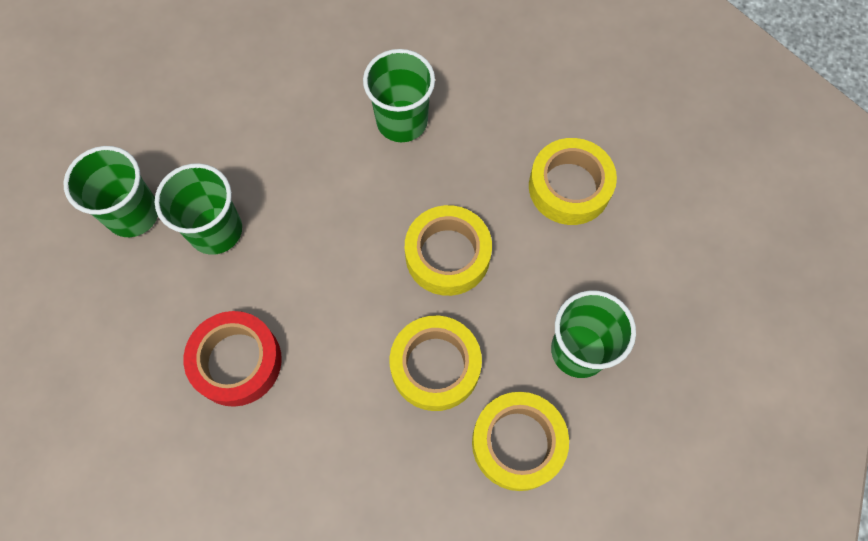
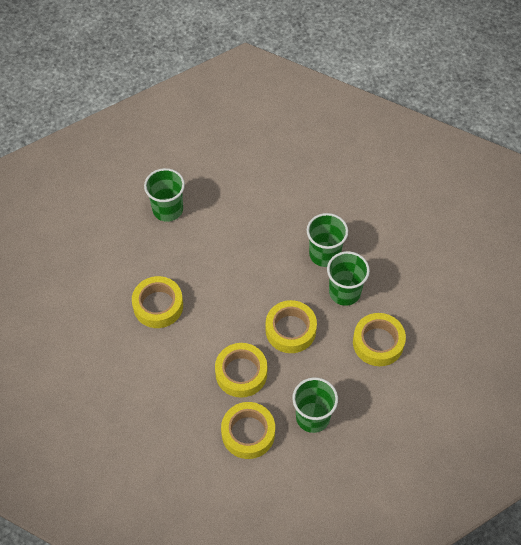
camera: 40 degrees right, 10 degrees down
green cup [154,163,242,255] -> green cup moved to [327,251,370,306]
red tape [184,311,282,407] -> yellow tape [132,276,183,328]

